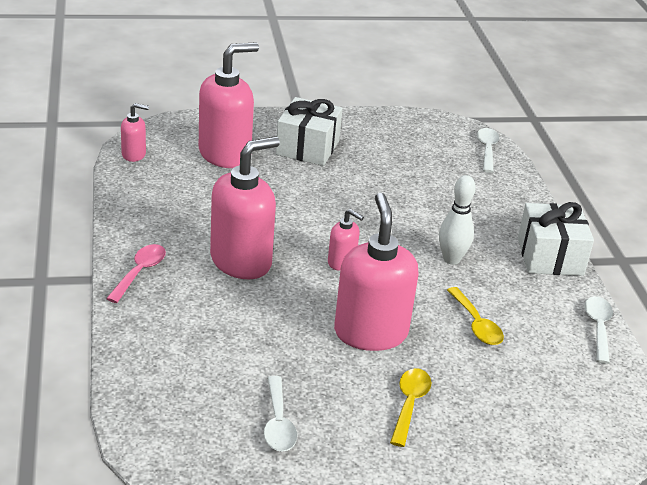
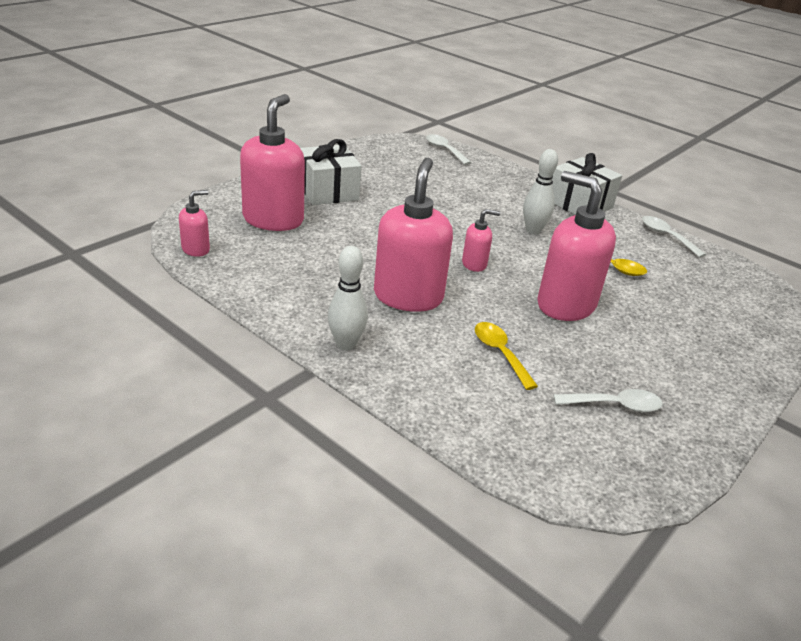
camera: 40 degrees left, 0 degrees up
pink spoon [106,244,166,303] -> white bowling pin [328,246,368,351]
white spoon [264,376,297,452] -> white spoon turned 45 degrees counterclockwise [553,389,663,412]
yellow spoon [390,368,431,447] -> yellow spoon moved to [475,322,538,390]

